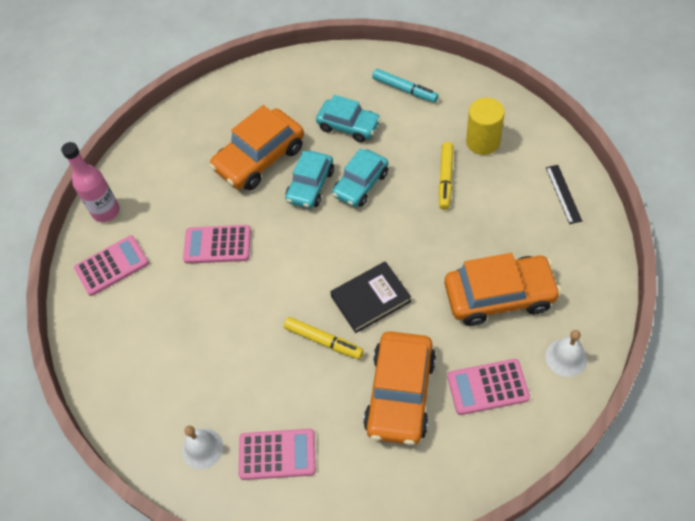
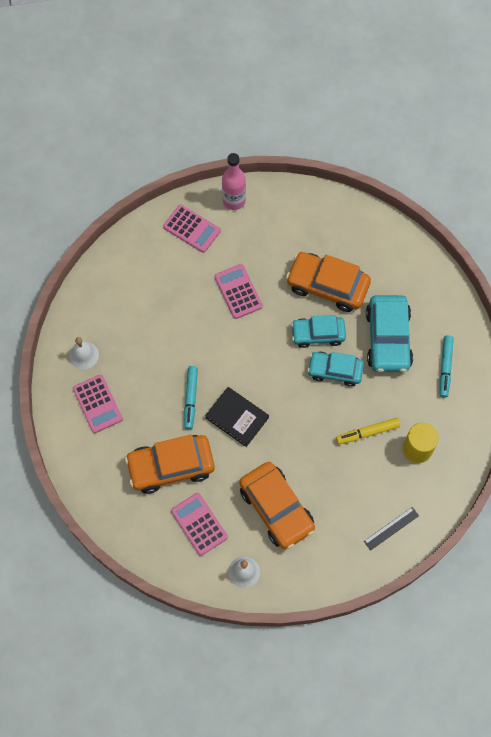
camera: 60 degrees right, 10 degrees up
yellow marker [284,317,364,359] -> turquoise marker [184,366,198,430]
turquoise car [316,95,381,143] -> turquoise car [366,295,413,372], size x1.52

